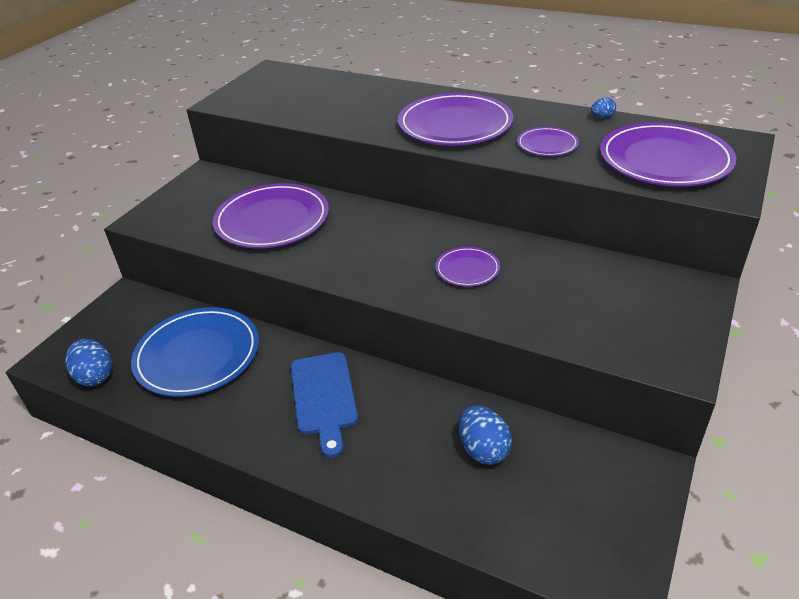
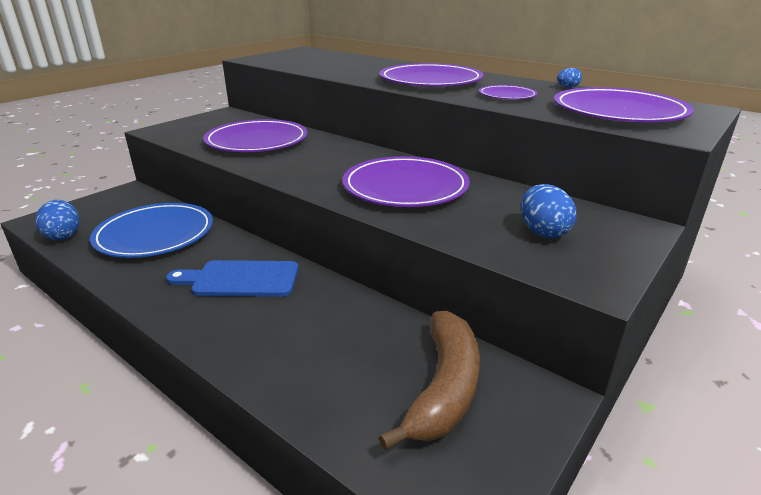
camera: 10 degrees right, 10 degrees down
blue cutting board [291,352,358,458] -> blue cutting board turned 90 degrees clockwise [166,260,299,297]
purple plate [435,247,500,287] -> purple plate [342,156,470,207], size x2.01
blue egg [459,405,512,465] -> blue egg moved to [521,184,576,238]
none -> brown banana [379,311,480,450]

